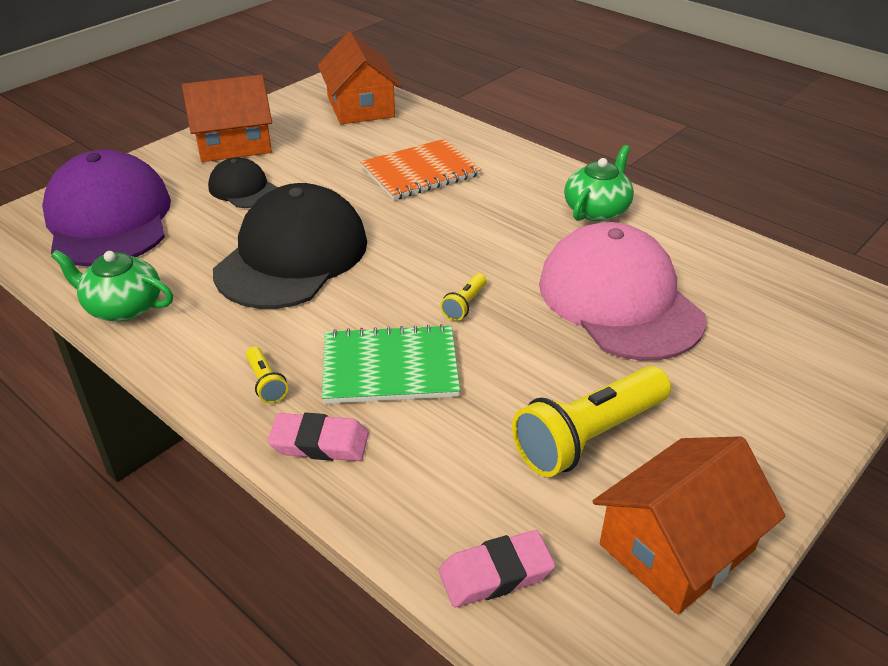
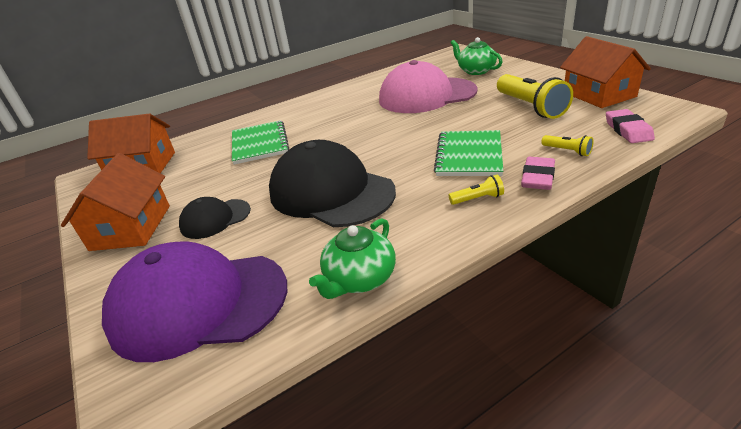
camera: 70 degrees left, 5 degrees down
orange notebook [360,138,482,200] -> green notebook [232,120,289,165]
yellow flashlight [440,273,486,321] -> yellow flashlight moved to [541,135,593,156]
green teapot [564,145,634,221] -> green teapot moved to [451,37,503,75]

